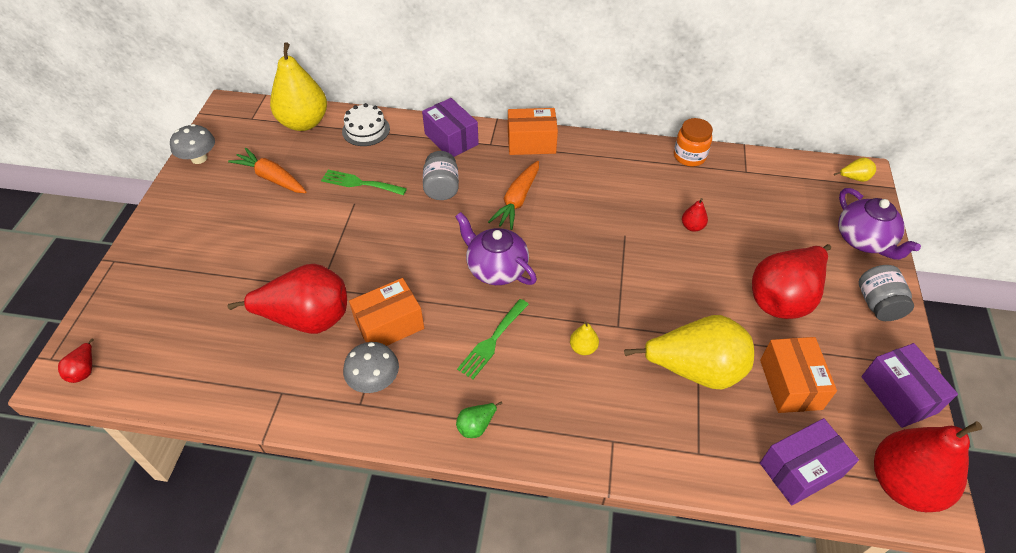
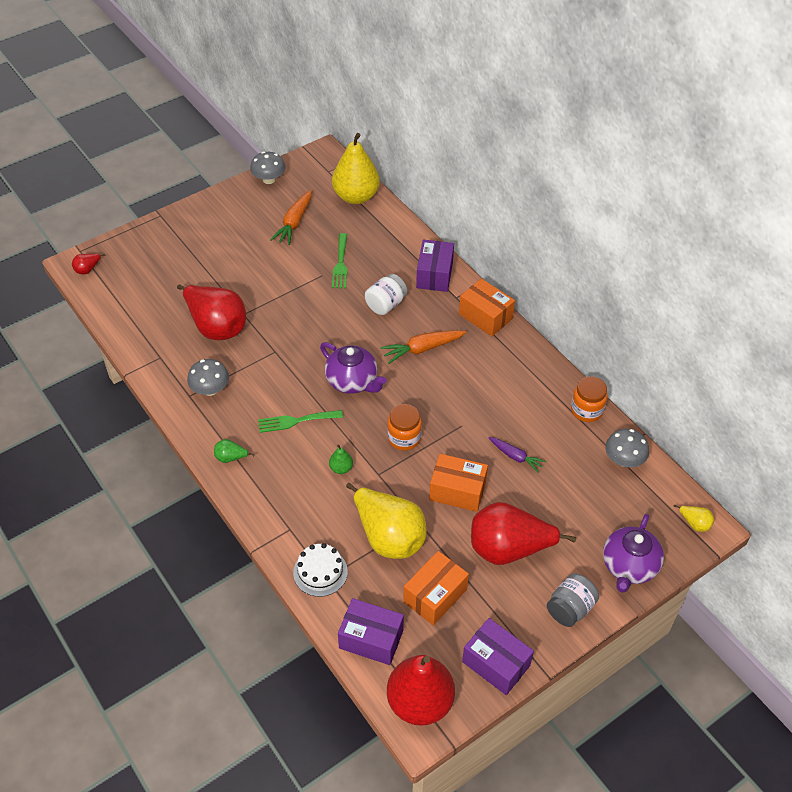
camera: 45 degrees right, 0 degrees up
orange carrot [228,148,306,193] -> orange carrot turned 150 degrees counterclockwise [270,190,312,245]
green fork [321,170,407,195] -> green fork turned 150 degrees counterclockwise [332,233,347,289]
white cake [342,103,390,146] -> white cake moved to [293,543,348,597]
orange box [349,278,424,346] -> orange box moved to [429,454,488,512]
grey jar [423,151,459,200] -> white jar [365,274,407,315]
purple teapot [455,212,537,285] -> purple teapot turned 135 degrees clockwise [320,342,387,394]
yellow pear [570,321,599,355] -> green pear [329,444,353,474]
red pear [682,198,708,232] -> purple carrot [489,437,546,472]
purple box [861,343,958,428] -> purple box turned 75 degrees counterclockwise [462,618,534,695]
none -> orange jar [387,404,422,451]
none -> grey mushroom [605,429,649,467]

